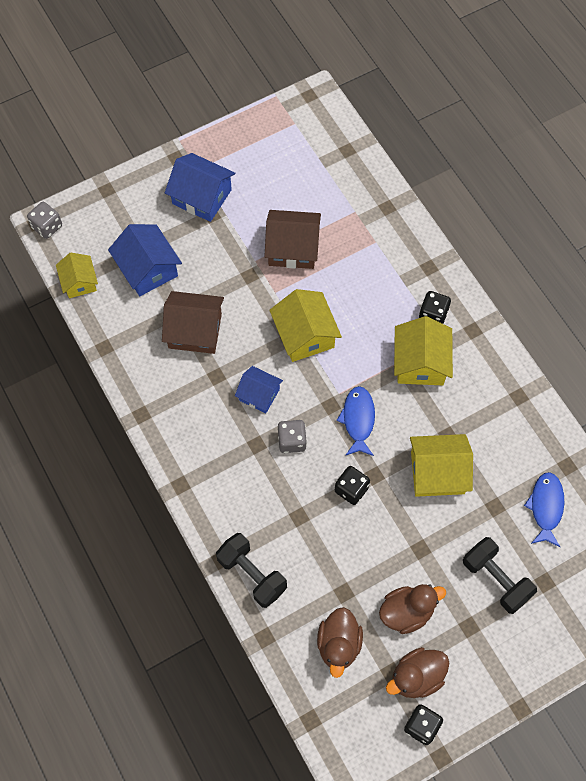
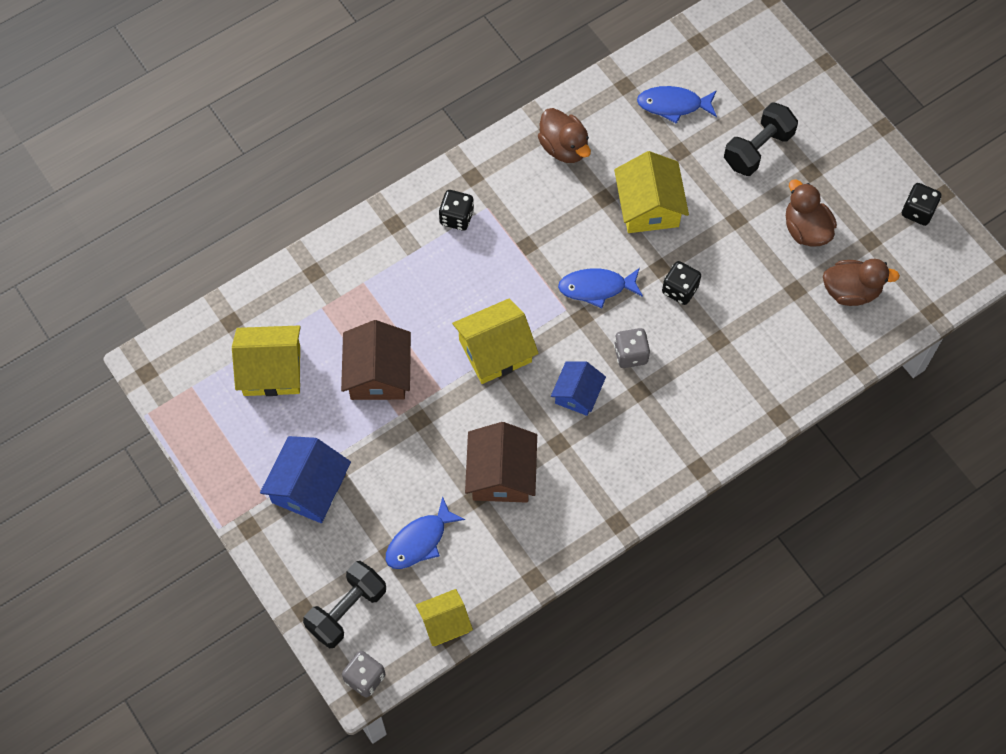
camera: 95 degrees left, 0 degrees up
blue house [108,224,182,296] -> blue fish [386,496,465,569]
black dumbbell [216,533,287,608] -> black dumbbell moved to [303,561,386,649]
brown duck [386,647,449,698] -> brown duck moved to [538,108,591,163]
yellow house [394,316,453,385] -> yellow house moved to [232,326,301,396]

